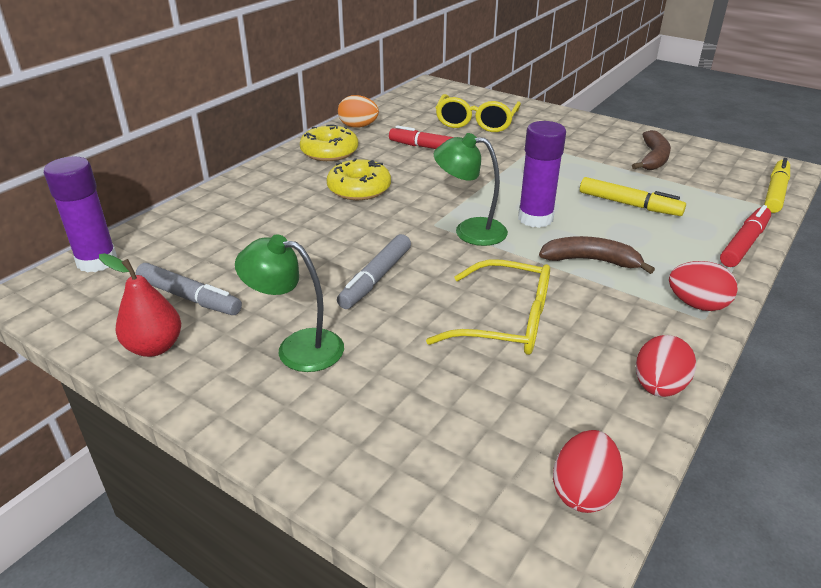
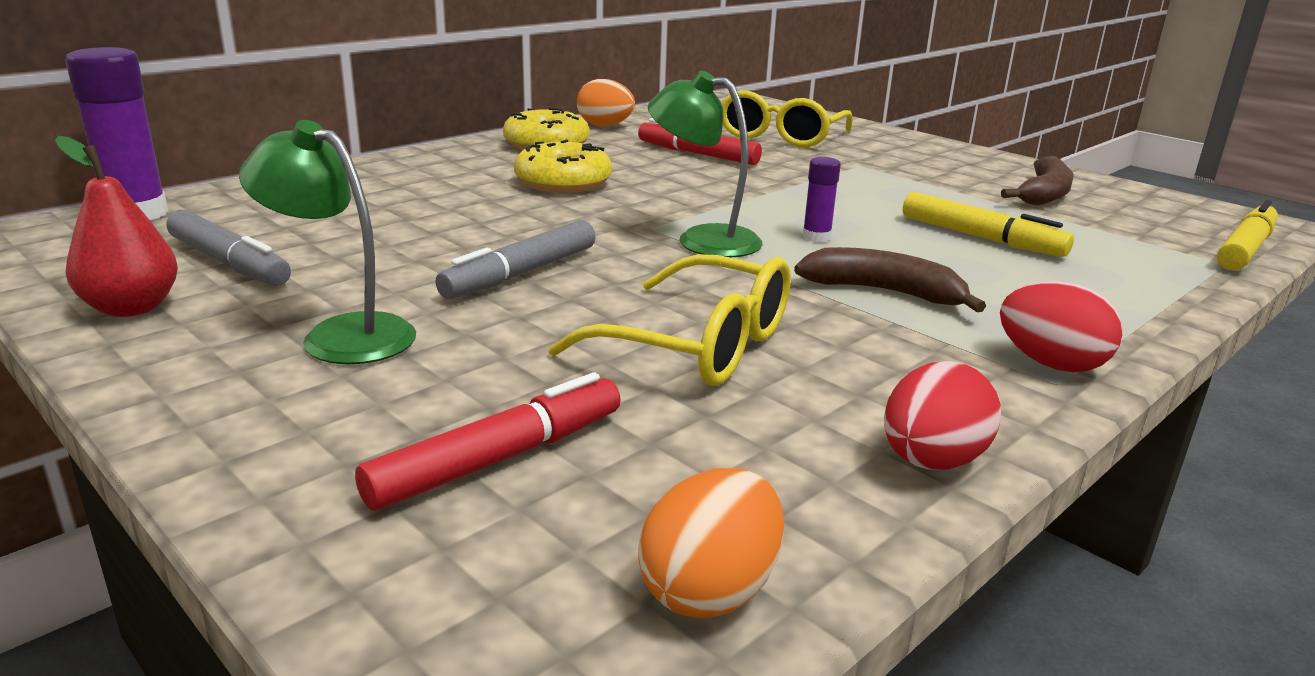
camera: 10 degrees right, 10 degrees down
purple glue stick [518,121,566,228] -> purple glue stick [802,157,841,243], size x0.50
red egg [553,430,623,513] -> orange egg [638,468,784,619]
red marker [720,205,771,267] -> red marker moved to [355,372,621,511]

